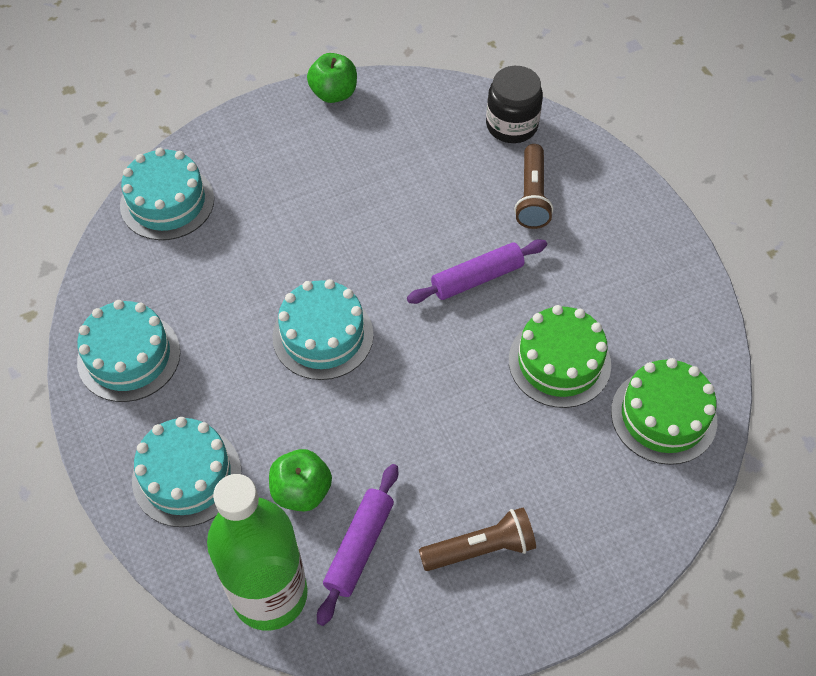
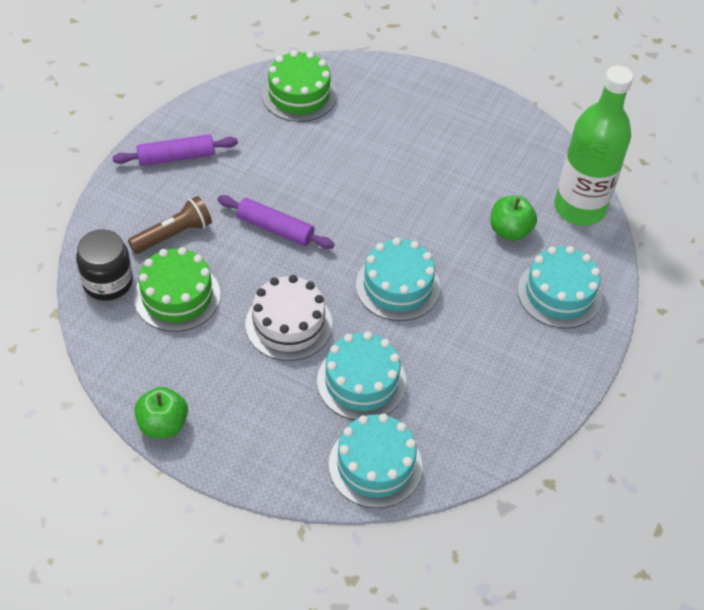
camera: 130 degrees left, 5 degrees down
turquoise cake [77,300,180,402] -> turquoise cake moved to [317,331,407,420]
purple rolling pin [317,464,398,626] -> purple rolling pin moved to [112,134,238,166]
brown flashlight [419,508,536,571] -> none
green cake [509,305,611,408] -> green cake moved to [134,247,220,332]
none -> white cake [245,275,332,361]

